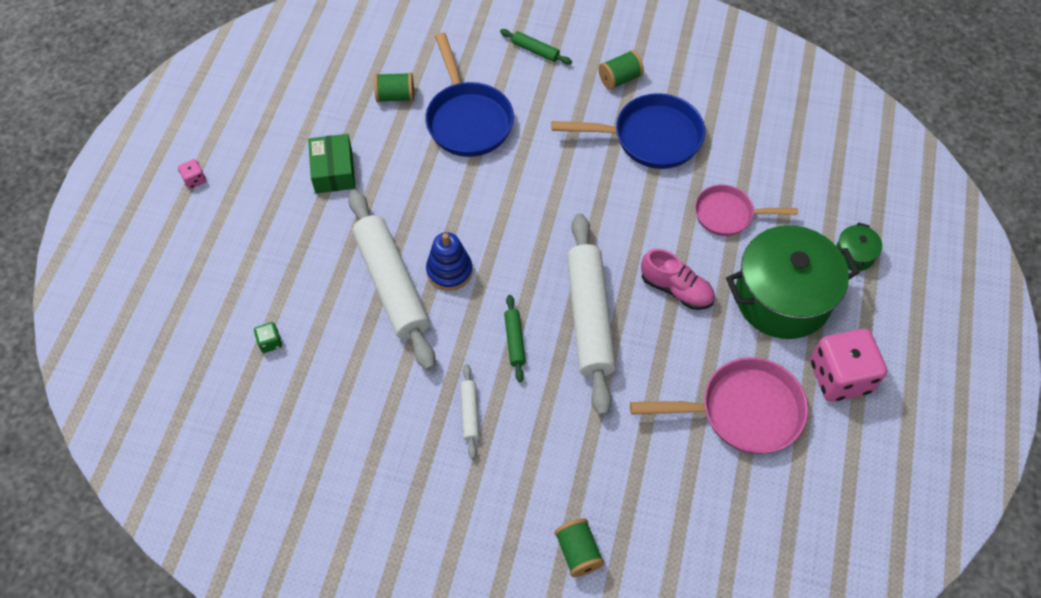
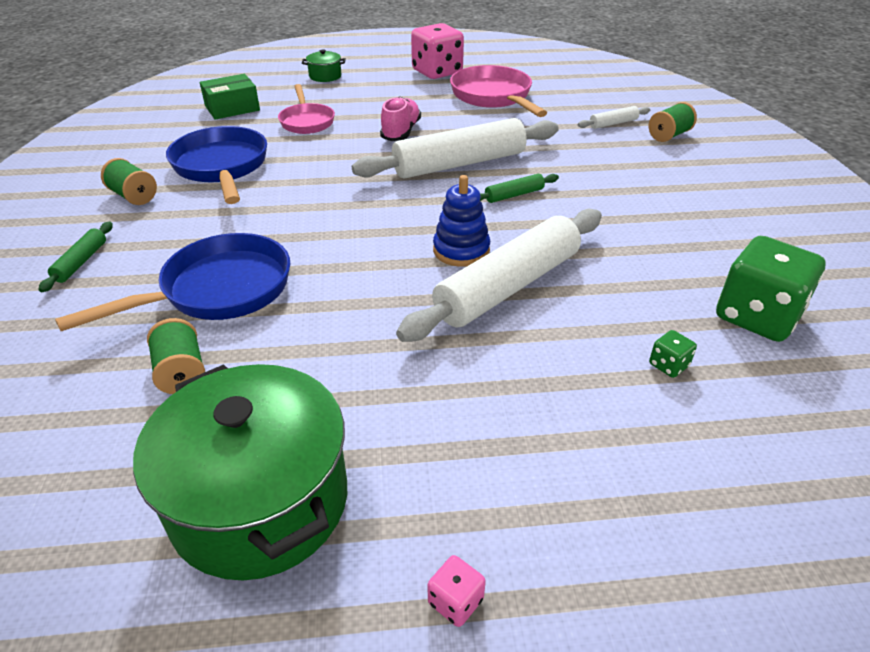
camera: 110 degrees left, 20 degrees down
green box [308,134,355,194] -> green box moved to [200,74,260,120]
white rolling pin [460,364,480,459] -> white rolling pin moved to [578,106,650,129]
green pot [726,225,860,339] -> green pot moved to [133,364,347,580]
none -> green dice [716,236,826,342]

